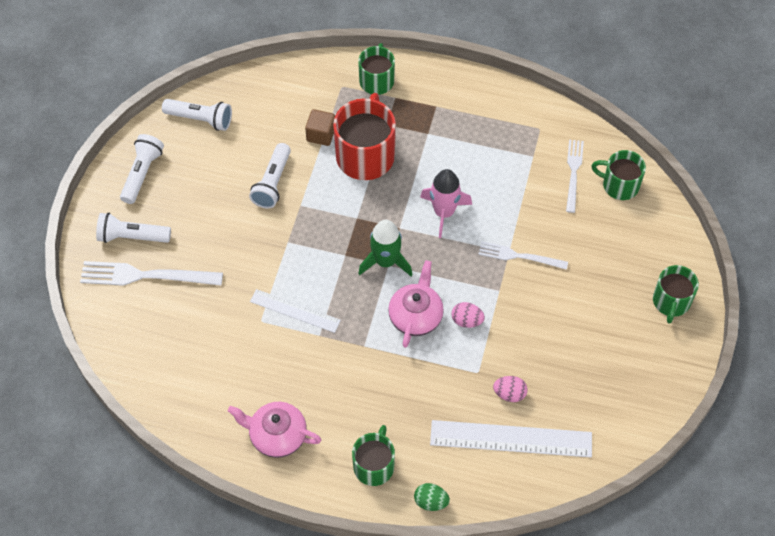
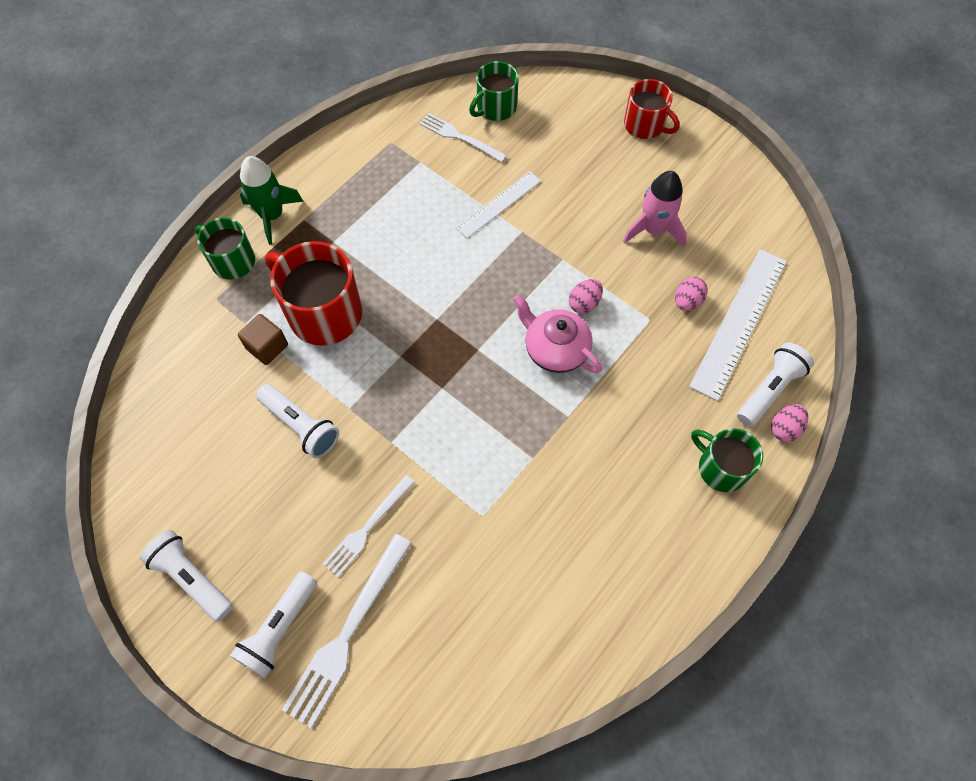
camera: 65 degrees left, 5 degrees up
white flashlight [162,99,232,131] -> white flashlight moved to [737,343,814,427]
pink teapot [228,402,321,458] -> none
white ruler [250,289,341,333] -> white ruler moved to [456,171,541,238]
green rocket [358,220,413,276] -> green rocket moved to [240,156,303,245]
green egg [414,483,450,511] -> pink egg [771,404,808,442]
pink rocket [420,169,472,238] -> pink rocket moved to [623,171,687,247]
white fork [478,241,568,270] -> white fork moved to [323,475,415,577]
green mug [653,265,699,324] -> red mug [624,79,679,139]

